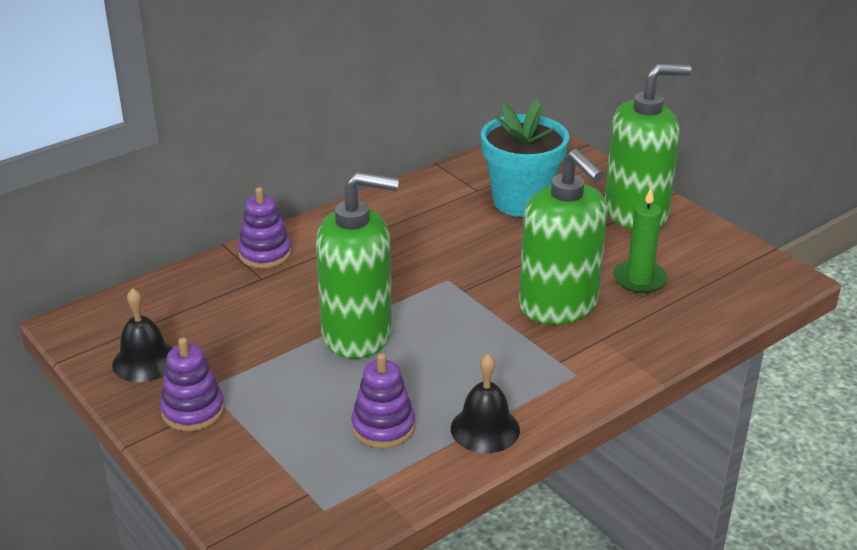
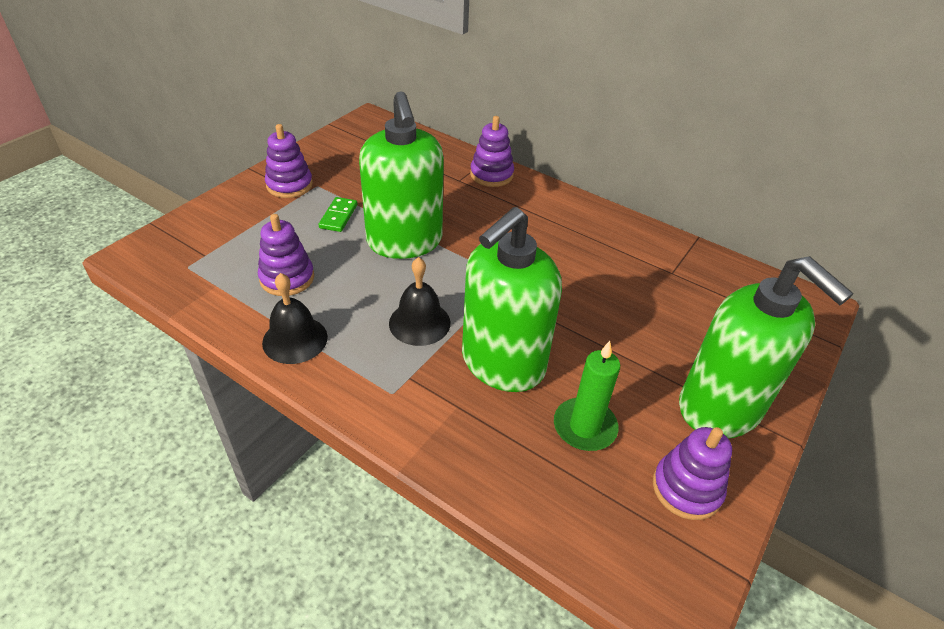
camera: 70 degrees right, 10 degrees up
black bell [112,288,173,382] -> black bell moved to [389,257,450,346]
turquoise flower pot [481,100,569,217] -> none
none -> green domino [318,197,357,232]
none -> purple stacking toy [653,427,732,520]

